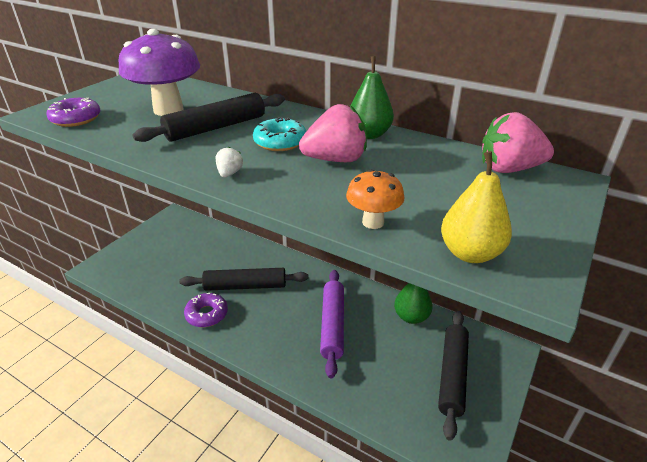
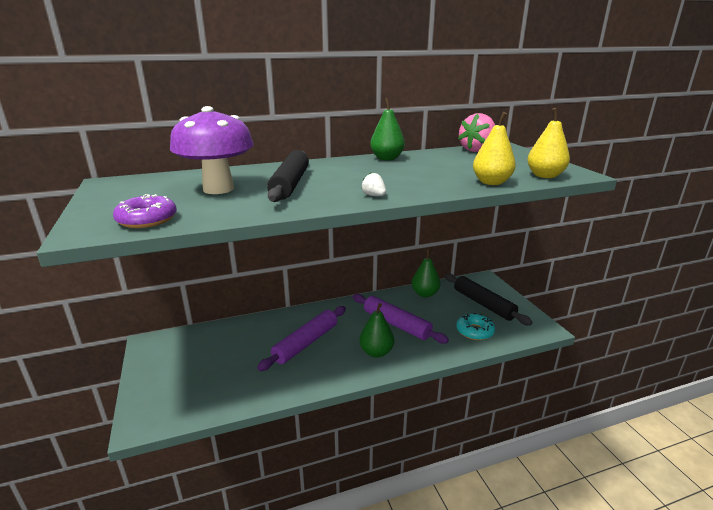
camera: 50 degrees left, 10 degrees down
black rolling pin [179,268,309,291] -> purple rolling pin [257,306,346,371]
purple donut [184,293,228,327] -> none
turquoise donut [253,117,306,151] -> turquoise donut moved to [456,313,495,340]
pink strawberry [299,104,367,162] -> none
orange mushroom [346,169,404,229] -> yellow pear [473,112,516,185]
none -> green pear [359,303,394,358]

